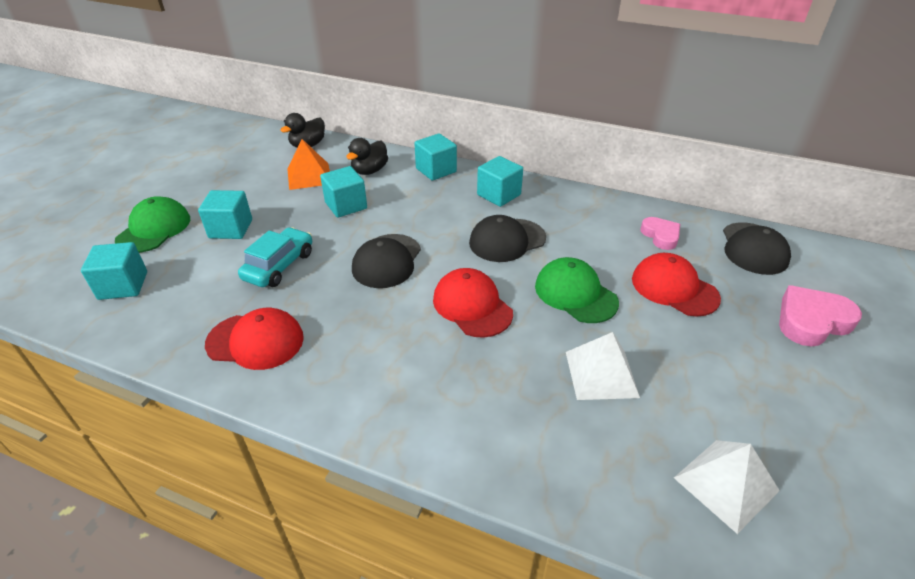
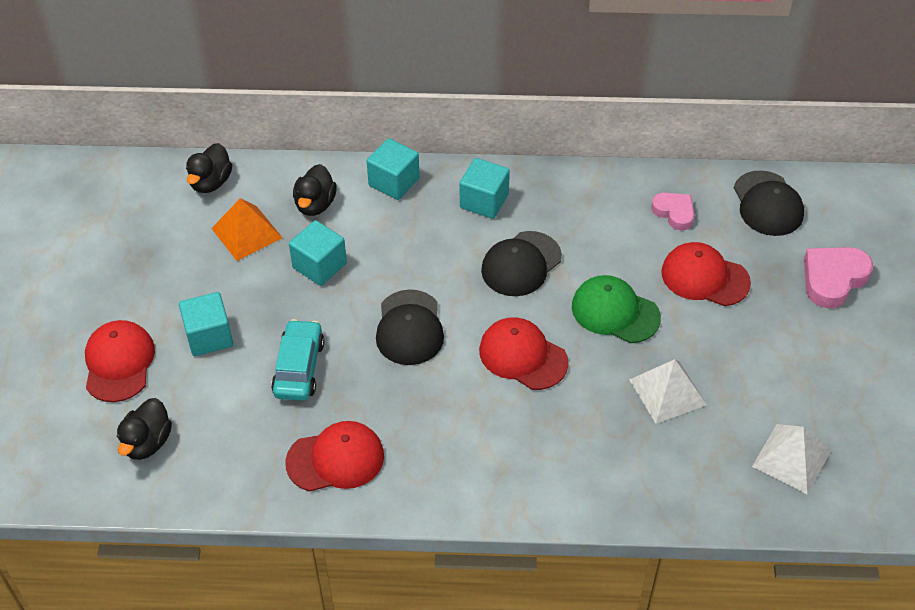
camera: 20 degrees left, 10 degrees up
turquoise cube [81,242,147,300] -> black duck [117,398,172,460]
green cap [115,196,190,253] -> red cap [85,320,155,402]

